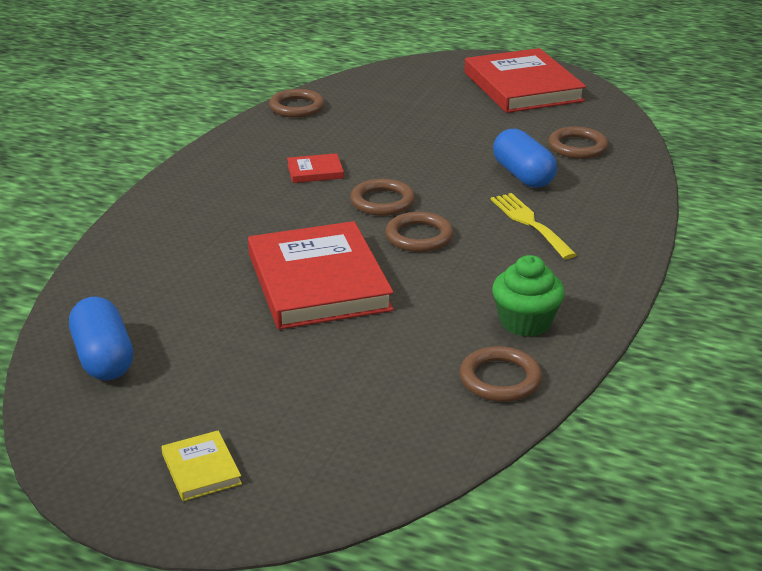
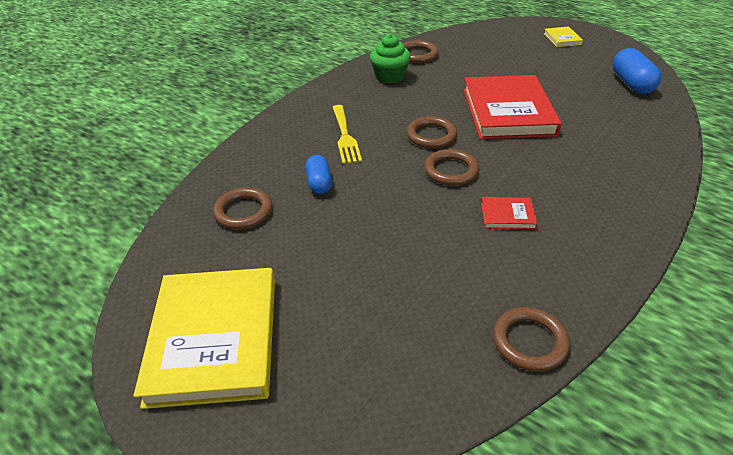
camera: 165 degrees left, 10 degrees up
red book [465,48,586,113] -> yellow book [134,268,275,409]
blue capsule [493,129,557,188] -> blue capsule [306,155,332,194], size x0.64

